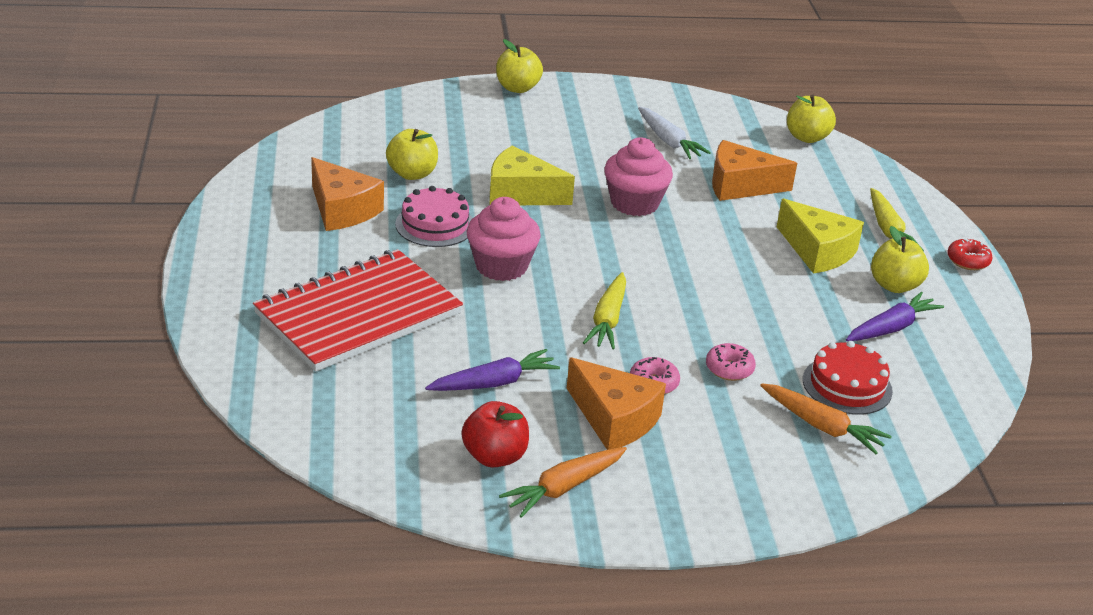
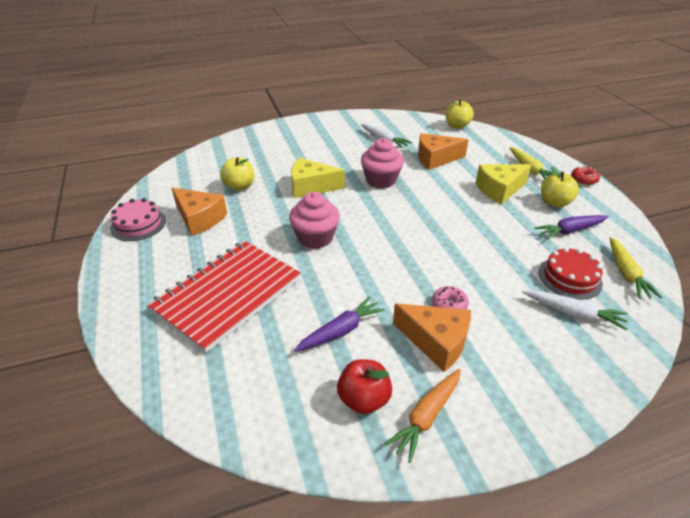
camera: 10 degrees left, 5 degrees up
pink cake [395,186,473,247] -> pink cake moved to [110,198,166,241]
yellow apple [496,39,543,93] -> none
yellow carrot [583,272,626,349] -> yellow carrot moved to [609,237,662,299]
pink donut [706,343,756,381] -> none
orange carrot [760,383,892,454] -> white carrot [522,290,628,330]
yellow cheese [777,199,864,274] -> yellow cheese turned 120 degrees clockwise [476,164,532,204]
purple carrot [846,292,944,341] -> purple carrot turned 150 degrees counterclockwise [535,215,608,240]

